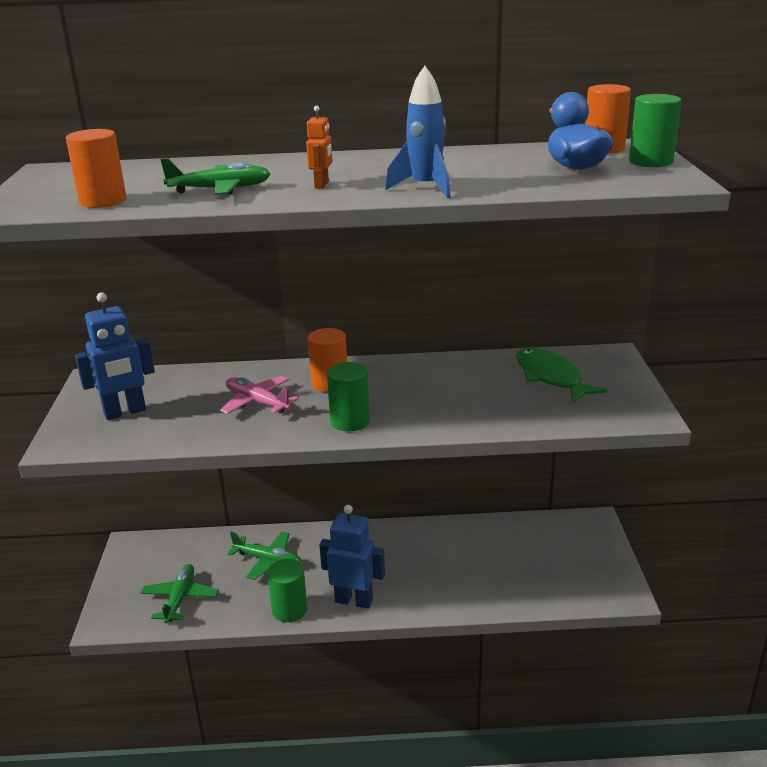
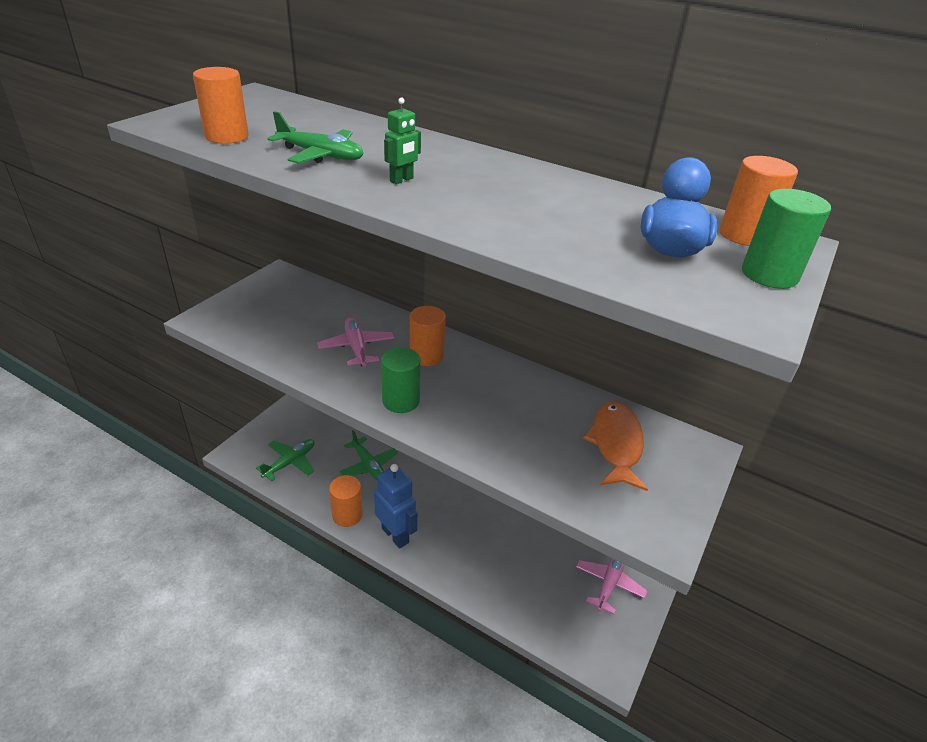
camera: 30 degrees right, 10 degrees up
blue robot [75,292,155,420] -> none
green cylinder [267,559,308,622] -> orange cylinder [329,475,363,527]
orange robot [306,106,333,188] -> green robot [384,98,421,184]
blue rocket [385,66,451,199] -> none
green fish [516,347,607,403] -> orange fish [583,401,648,491]
none -> pink plane [576,558,647,614]

